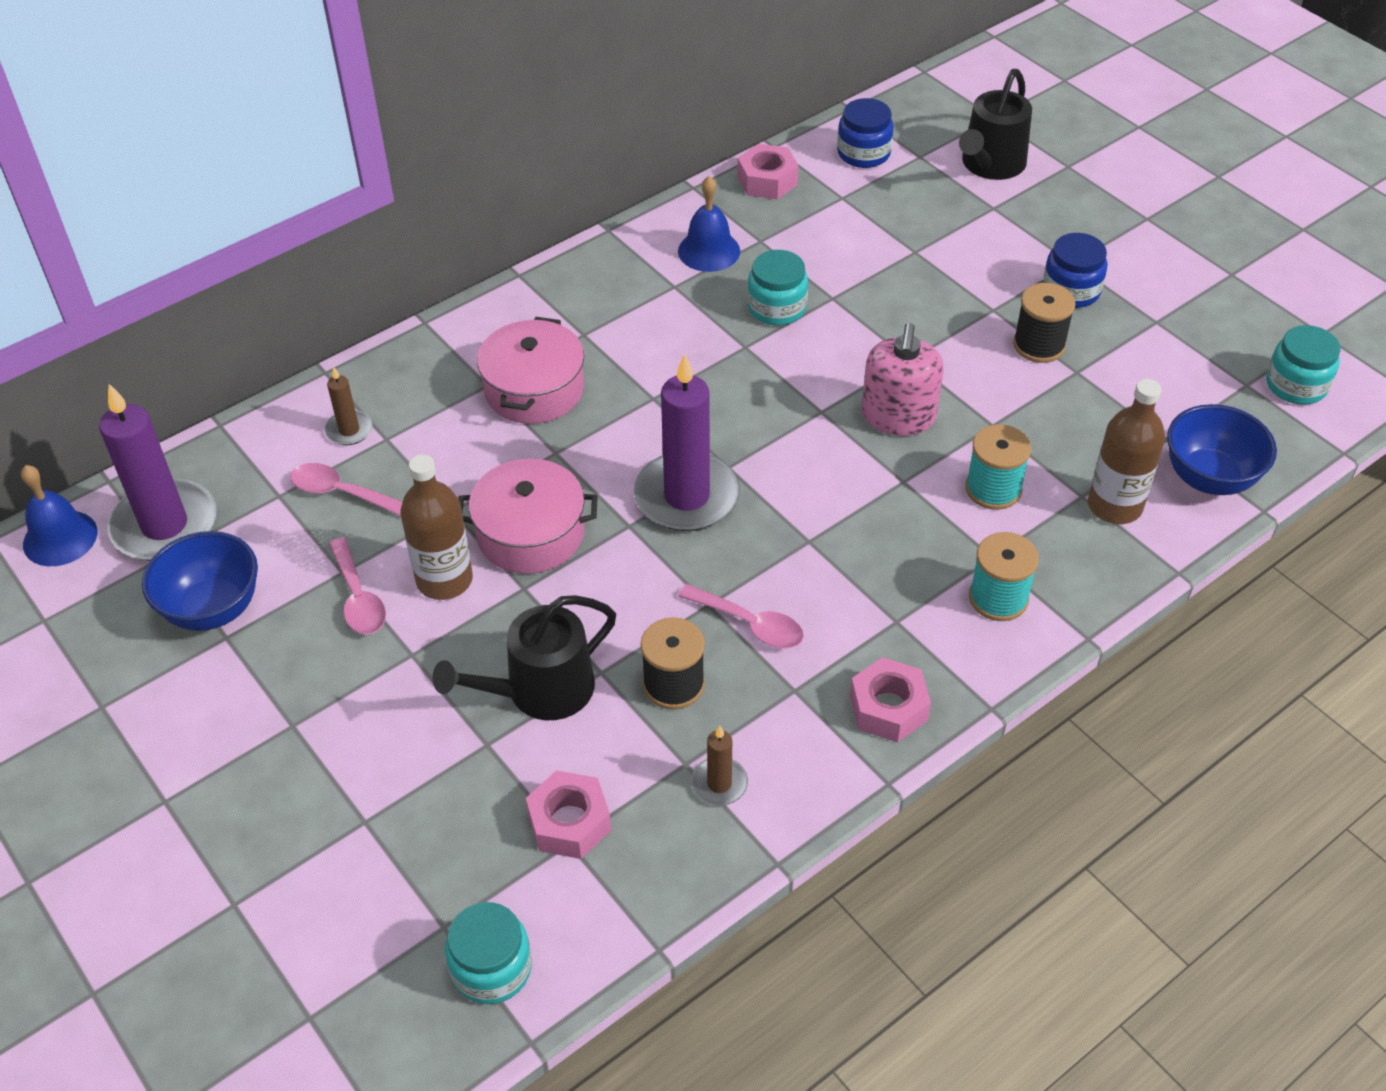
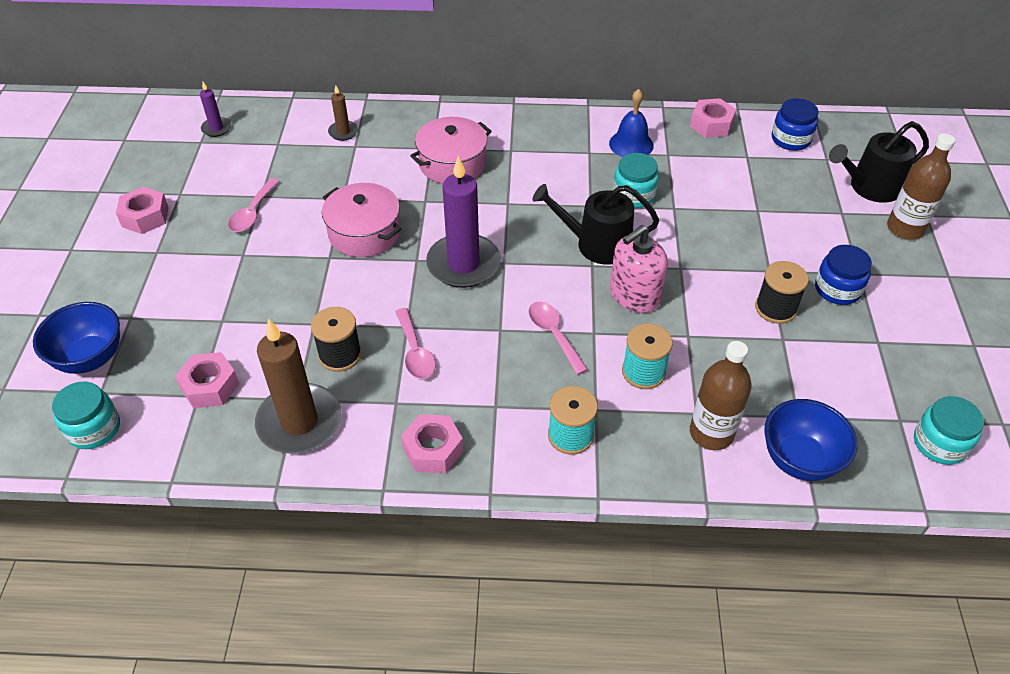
camera: 40 degrees right, 0 degrees up
blue bell [21,465,97,566] -> none
purple candle [99,384,217,561] -> purple candle [200,82,231,137], size x0.47
blue bowl [142,531,258,631] -> blue bowl moved to [33,302,120,374]
pink spoon [290,463,403,516] -> pink spoon moved to [529,301,588,375]
brown bottle [400,454,473,600] -> brown bottle moved to [887,133,955,240]
black watering can [433,595,616,720] -> black watering can moved to [533,184,659,265]
brown candle [691,726,748,806] -> brown candle [255,318,342,454], size x2.13
none -> pink nut [116,187,169,234]

